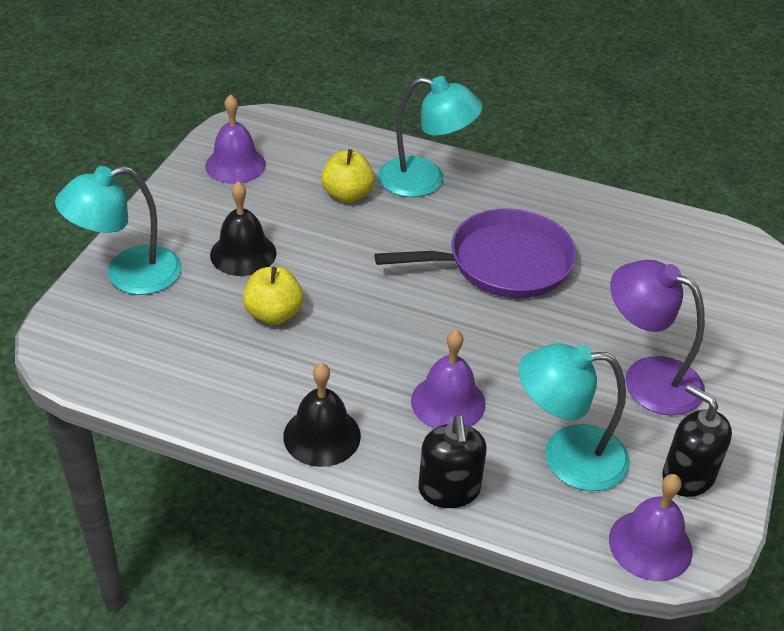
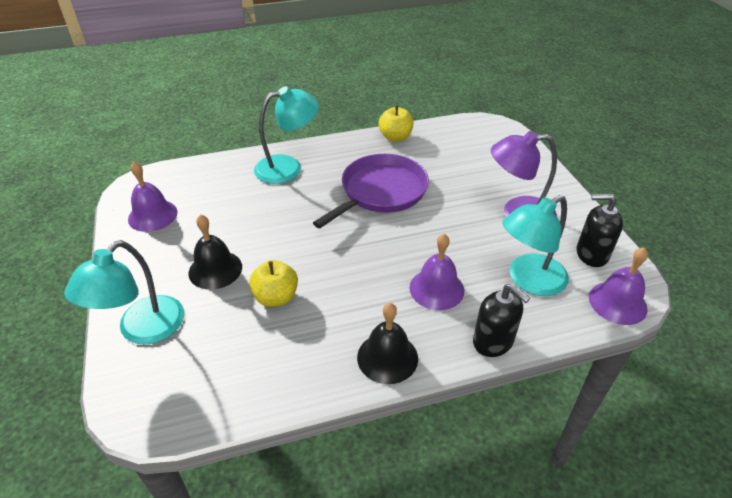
camera: 35 degrees left, 0 degrees up
yellow apple [321,149,375,203] -> yellow apple moved to [379,105,414,142]

